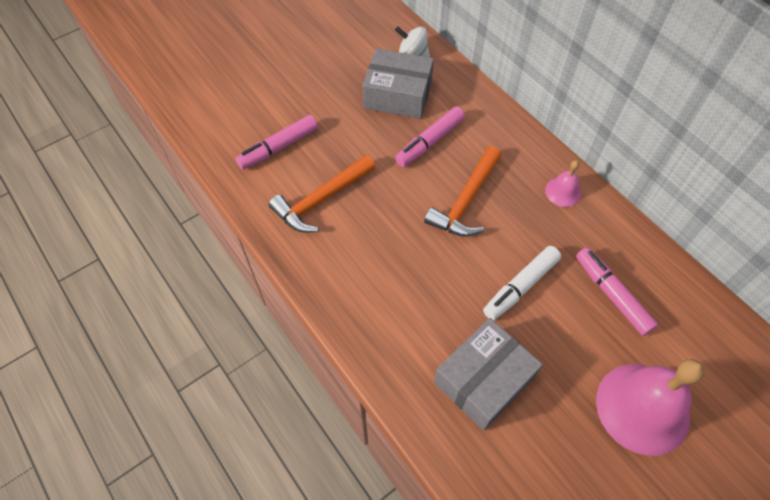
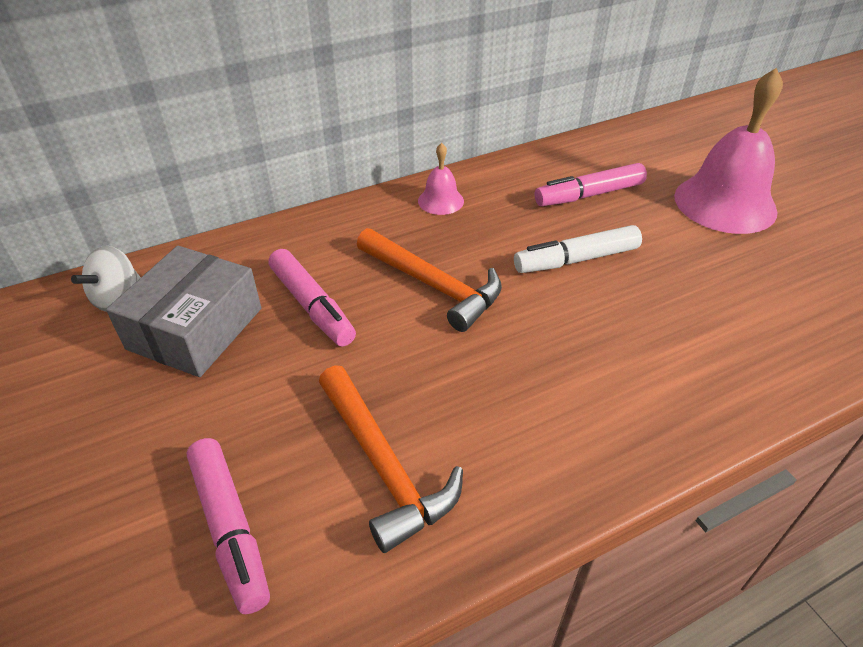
camera: 80 degrees left, 15 degrees down
grey box [434,318,543,431] -> none
white marker [483,246,561,321] -> white marker turned 105 degrees clockwise [514,225,642,273]

